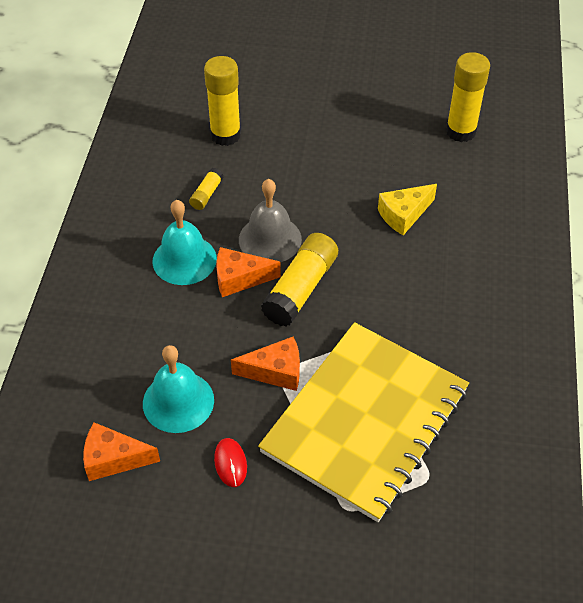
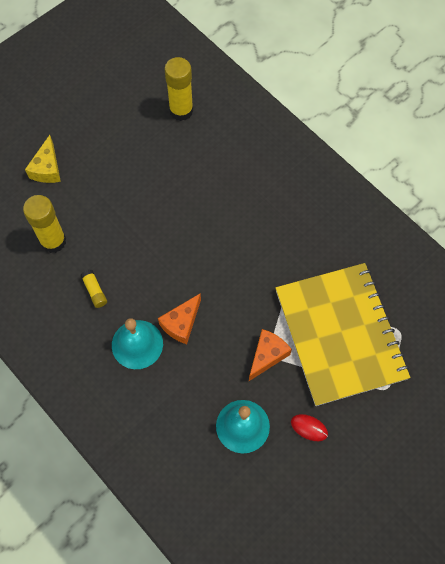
camera: 50 degrees left, 15 degrees up
orange cheese [83,422,160,481] -> none
grey bell [239,179,302,262] -> none
yellow glue stick [261,233,338,326] -> none
yellow cheese [378,184,437,235] -> yellow cheese moved to [25,135,61,183]

